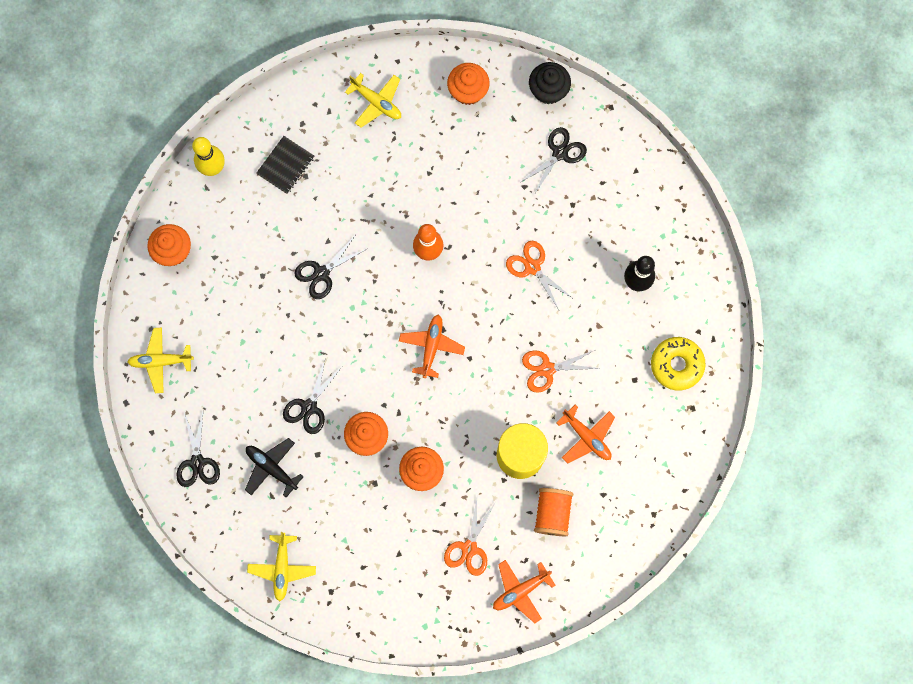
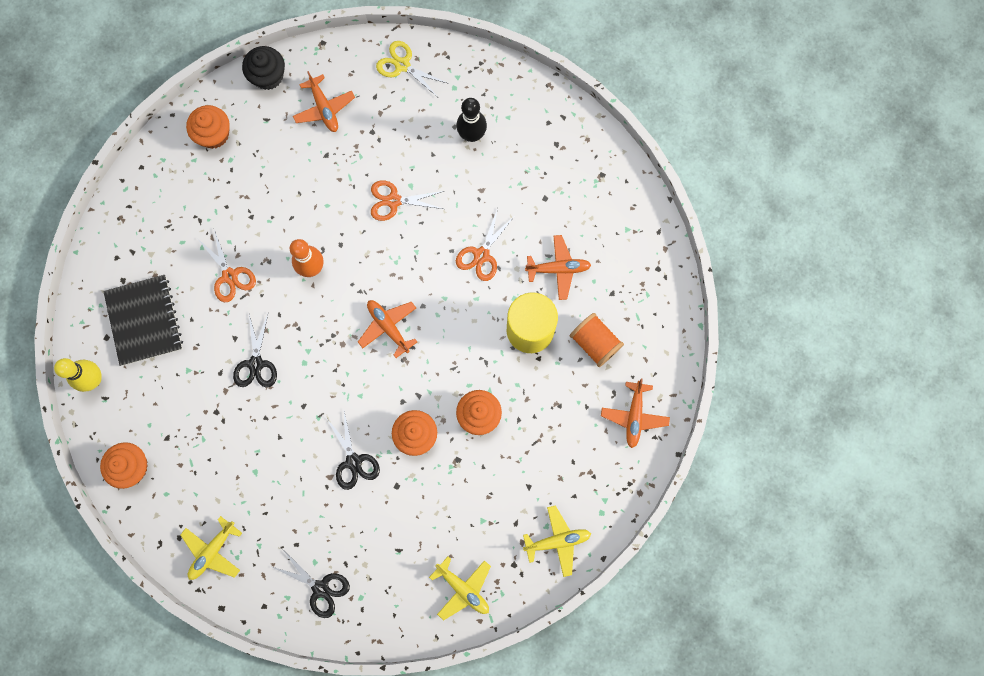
camera: 50 degrees left, 0 degrees up
black plane [245,438,304,497] -> none
black notebook [256,136,314,194] -> black notebook [103,275,183,366], size x1.59
yellow plane [345,73,401,128] -> yellow plane moved to [523,505,591,577]
orange scissors [444,499,495,576] -> orange scissors moved to [198,230,256,302]
black scissors [521,127,587,195] -> orange plane [293,71,355,132]
yellow donut [651,337,706,391] -> none
none -> yellow scissors [376,41,449,96]

